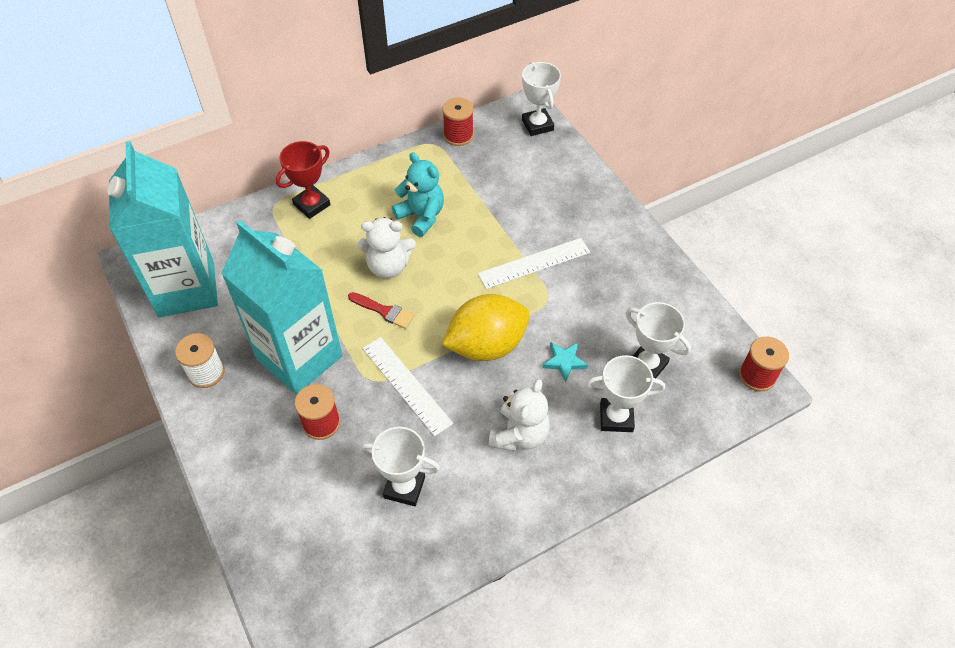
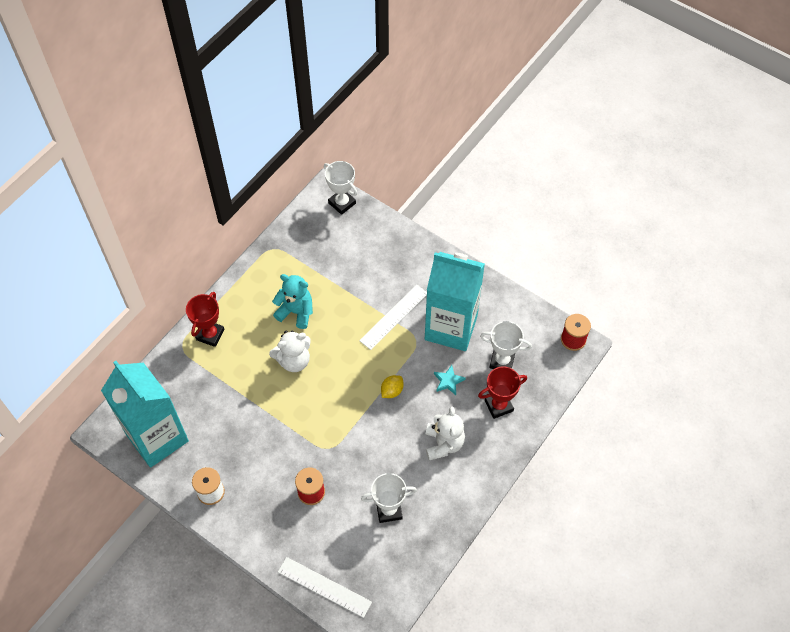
camera: 25 degrees left, 5 degrees up
turquoise carton [221,220,343,395] -> turquoise carton moved to [425,252,485,351]
red brush [348,292,415,329] -> none
white ruler [362,337,453,436] -> white ruler moved to [278,557,372,618]
red spool [442,98,474,146] -> none
yellow lemon [442,294,530,361] -> yellow lemon [381,375,404,398], size x0.44
white trophy [586,355,665,432] -> red trophy [478,366,527,419]

